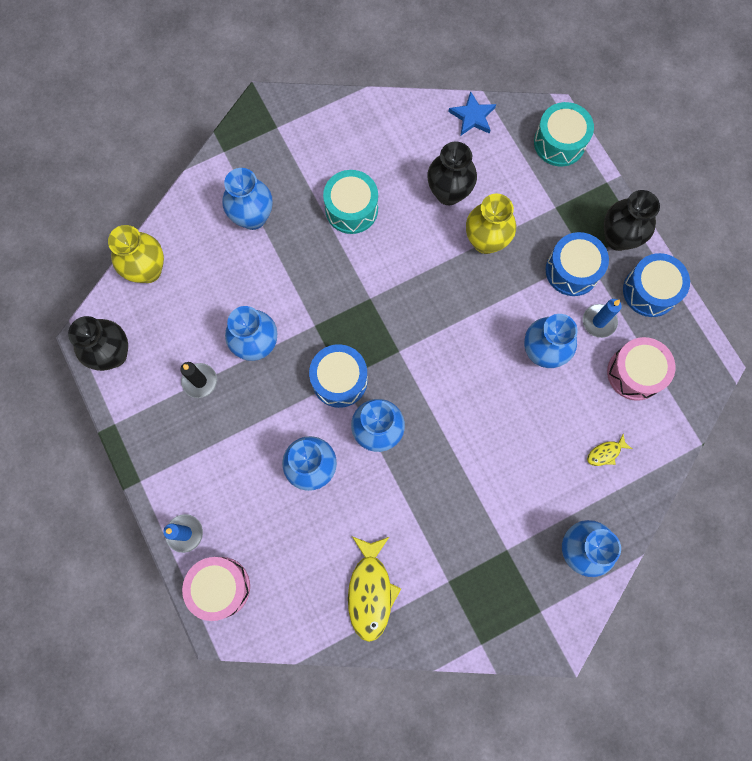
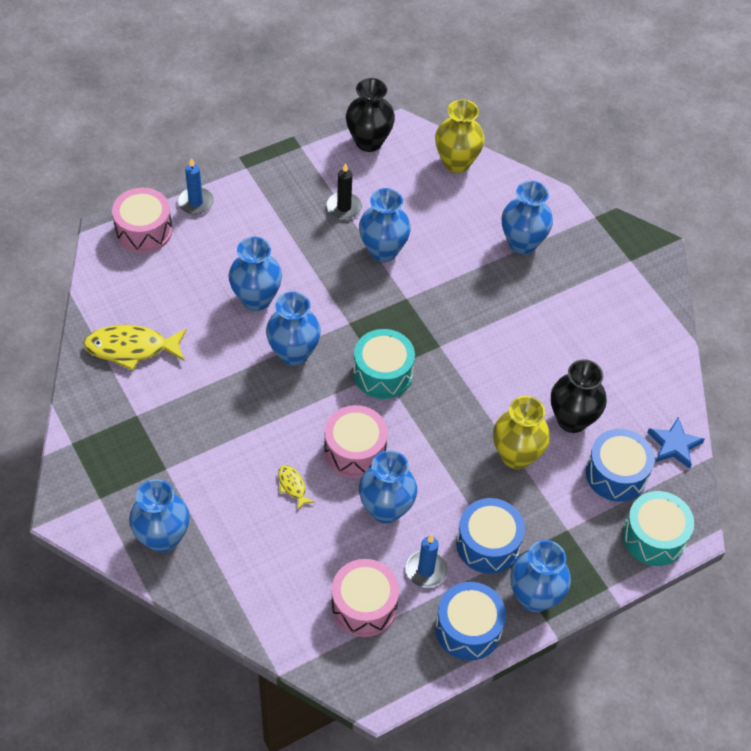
camera: 85 degrees right, 20 degrees down
blue drum [309,344,368,408] -> blue drum moved to [586,429,655,502]
turquoise drum [323,170,378,234] -> turquoise drum moved to [353,329,415,399]
yellow fish [587,434,632,466] -> yellow fish moved to [278,465,314,510]
black vase [604,190,660,251] -> blue vase [510,540,571,612]
none -> pink drum [324,405,388,478]

